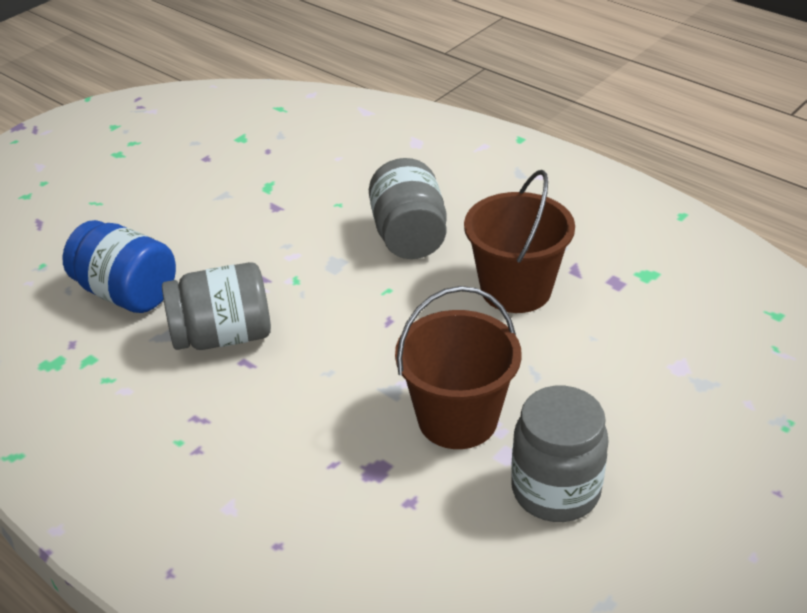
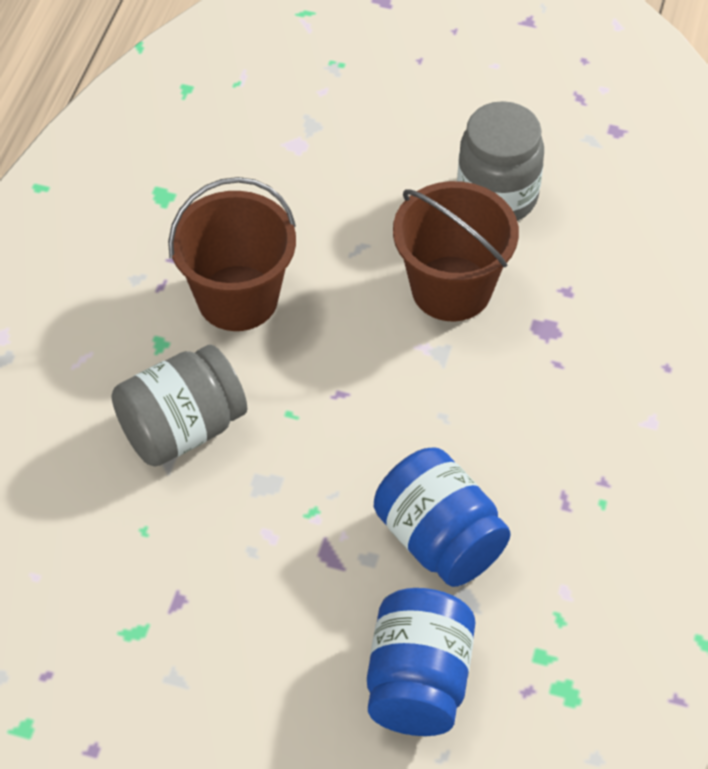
camera: 115 degrees left, 15 degrees up
grey jar [162,262,271,350] -> blue jar [374,447,511,587]

